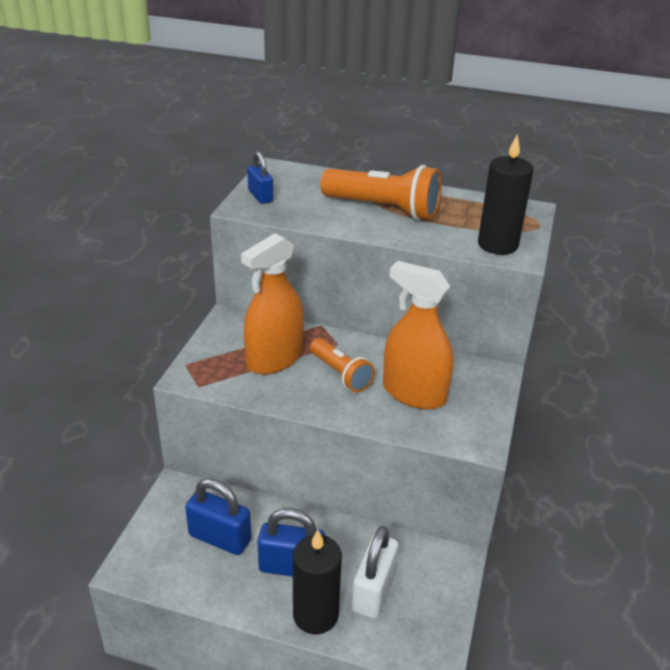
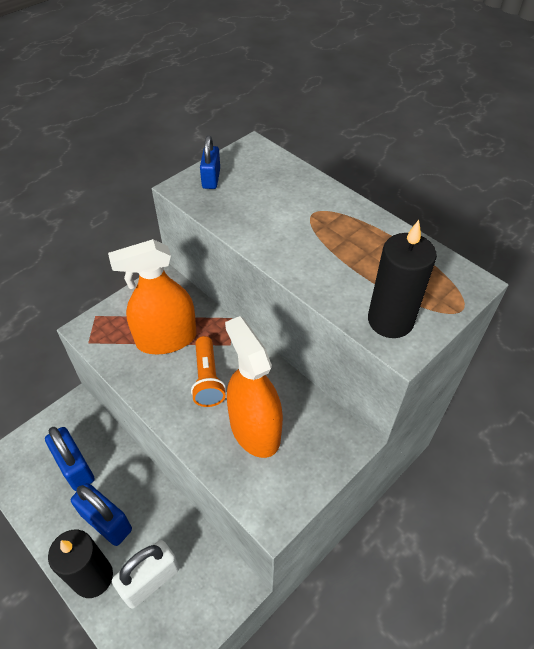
camera: 30 degrees right, 15 degrees up
orange flashlight [320,165,442,220] -> none

